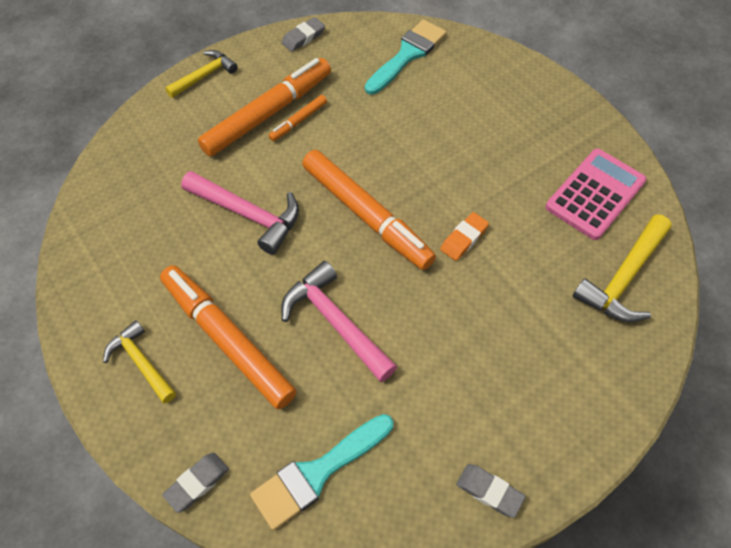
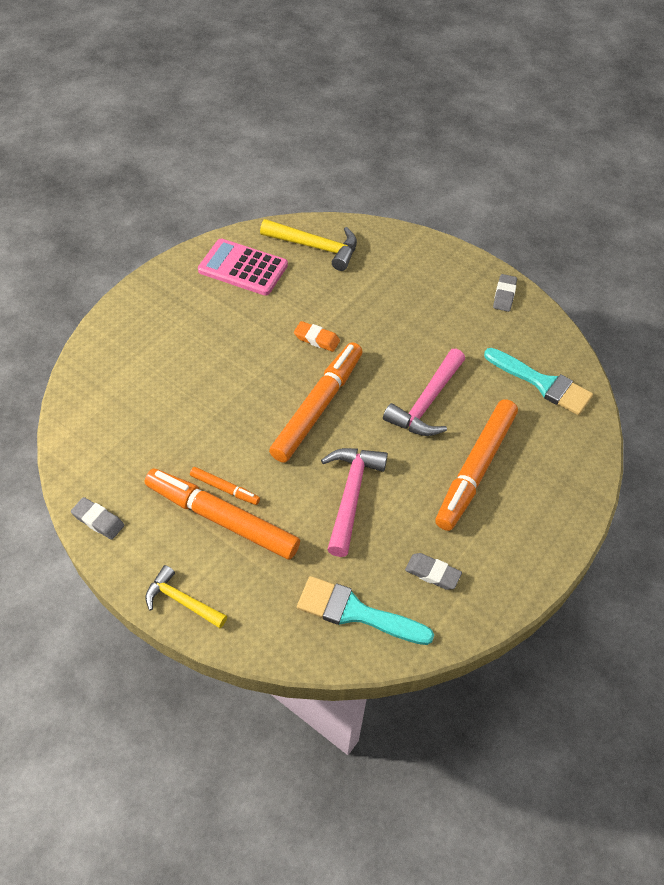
camera: 110 degrees left, 5 degrees down
yellow hammer [103,320,176,403] -> none
grey eraser [162,453,229,513] -> grey eraser moved to [405,553,462,590]
turquoise brush [365,19,447,95] -> turquoise brush moved to [297,576,434,645]

